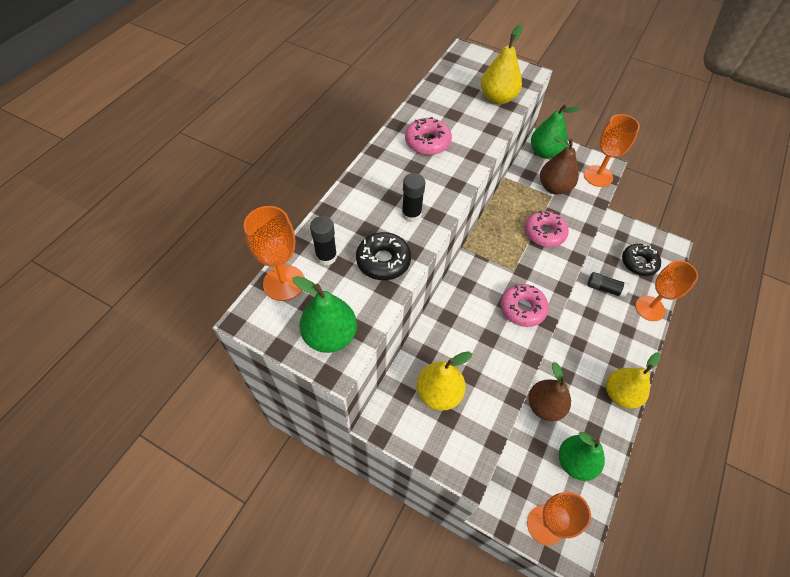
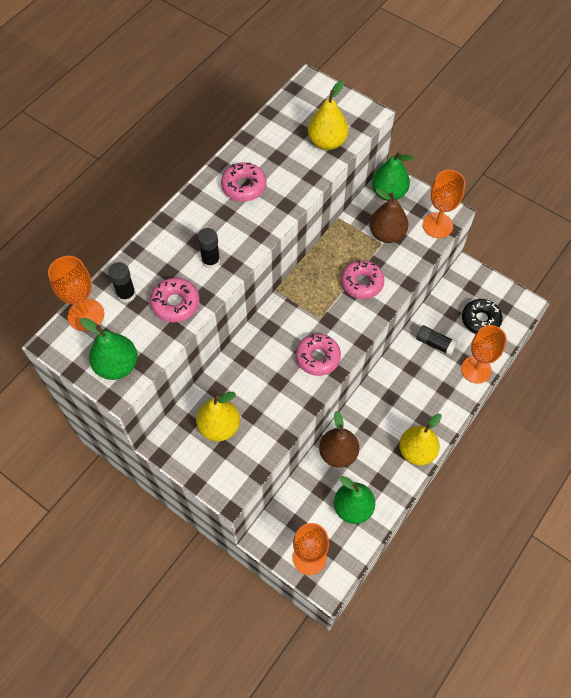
camera: 10 degrees right, 5 degrees up
black donut [356,232,411,280] -> pink donut [150,278,200,322]

